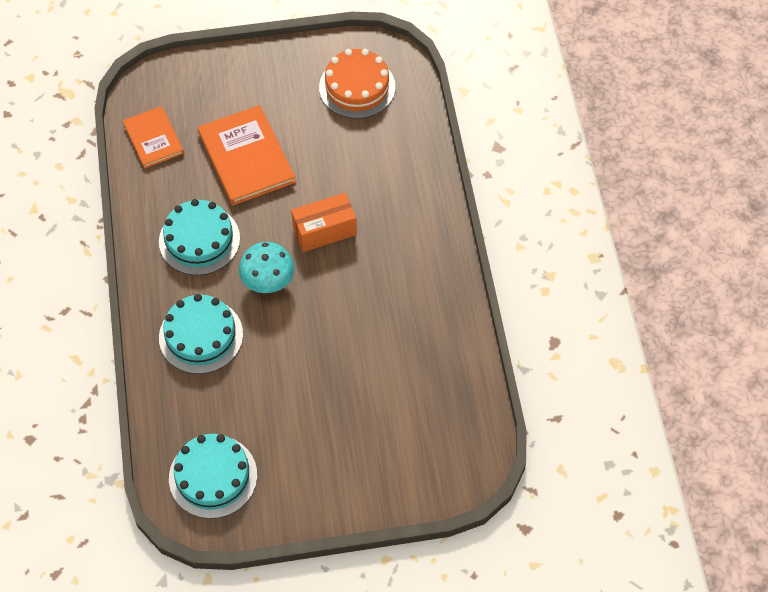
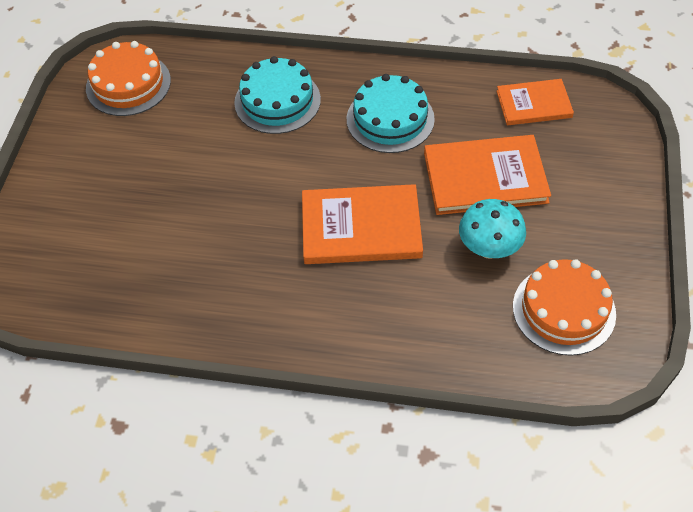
camera: 110 degrees right, 5 degrees down
turquoise cake [169,434,257,519] -> orange cake [86,41,171,116]
turquoise mushroom [239,242,295,293] -> turquoise mushroom moved to [459,199,526,259]
orange box [291,193,357,252] -> orange book [302,184,423,264]

